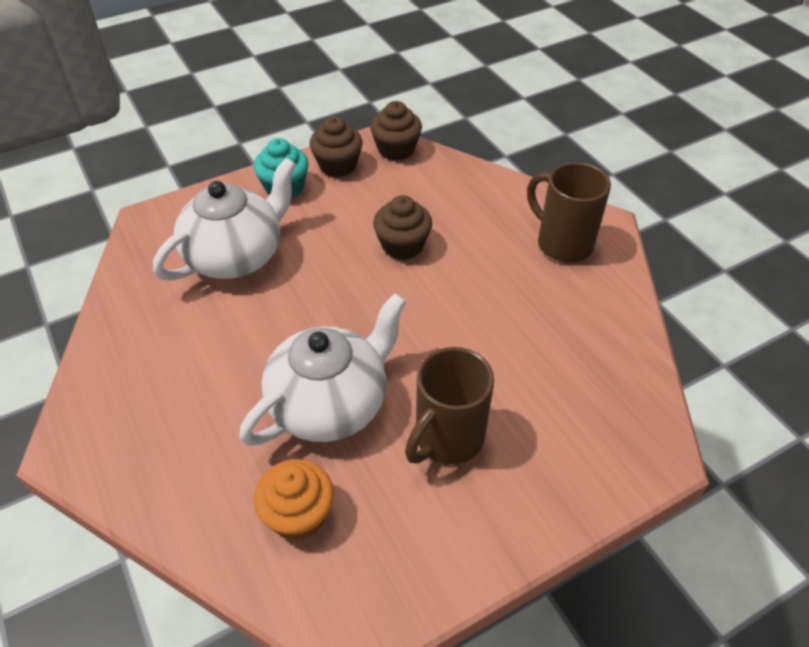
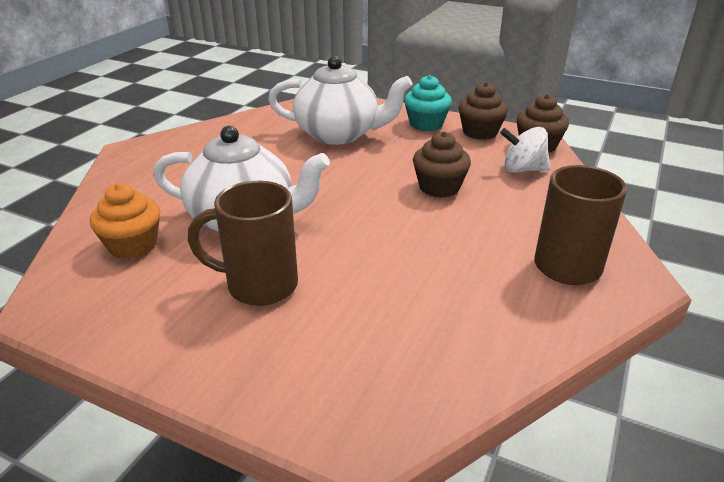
camera: 55 degrees right, 15 degrees down
none -> white spinning top [500,127,550,173]

